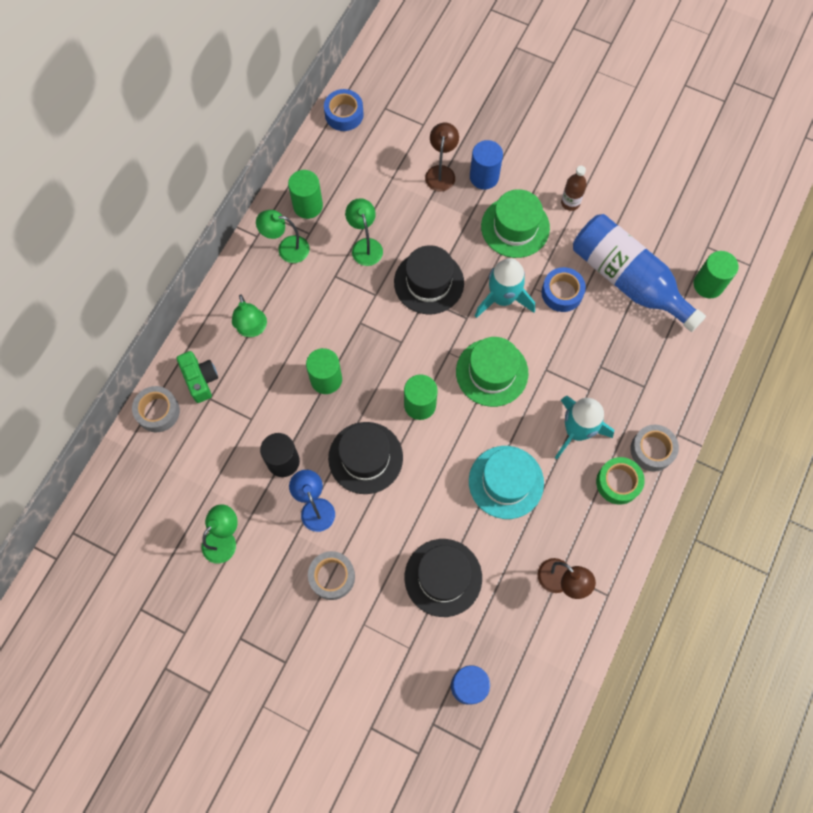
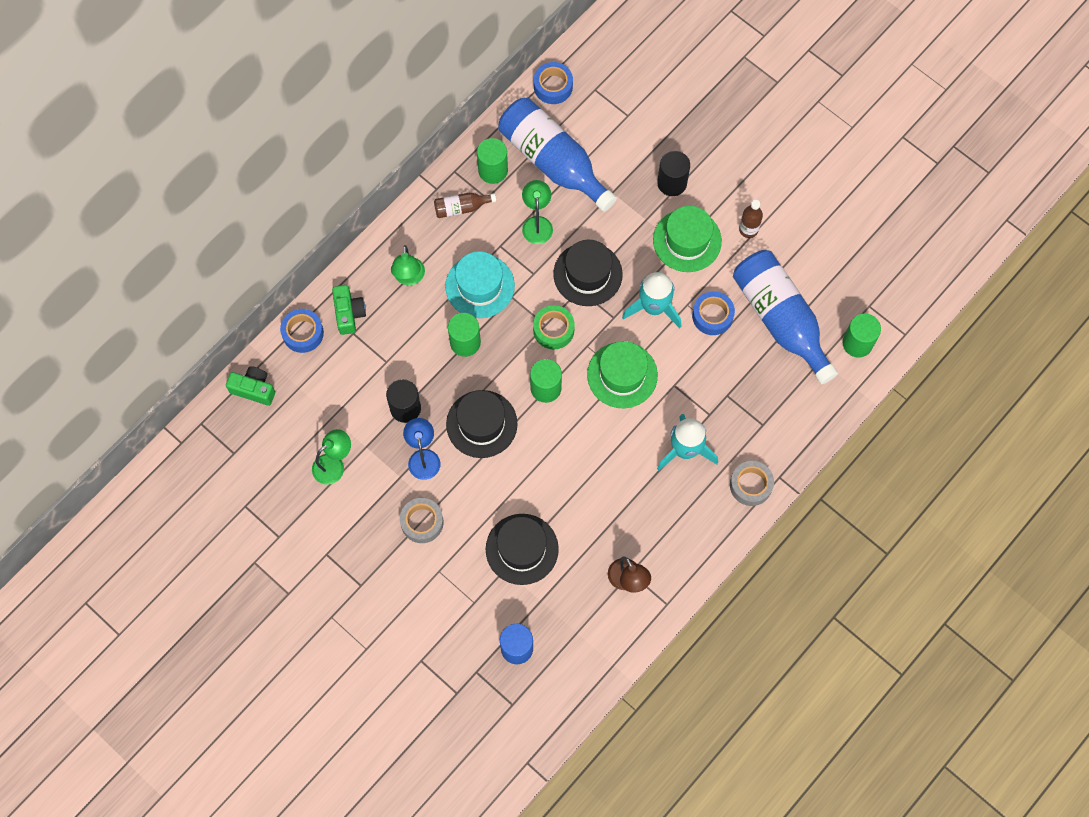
camera: 15 degrees right, 0 degrees up
grey tape [132,386,180,432] -> blue tape [280,309,324,353]
green lamp [256,210,309,263] -> brown bottle [434,193,496,218]
brown lamp [425,123,459,192] -> none
turquoise hat [469,446,544,519] -> turquoise hat moved to [445,251,515,318]
blue cylinder [470,140,503,190] -> black cylinder [657,151,690,196]
green tape [596,457,645,505] -> green tape moved to [533,305,575,349]
none -> green camera [226,366,275,406]
none -> blue bottle [499,98,617,212]

